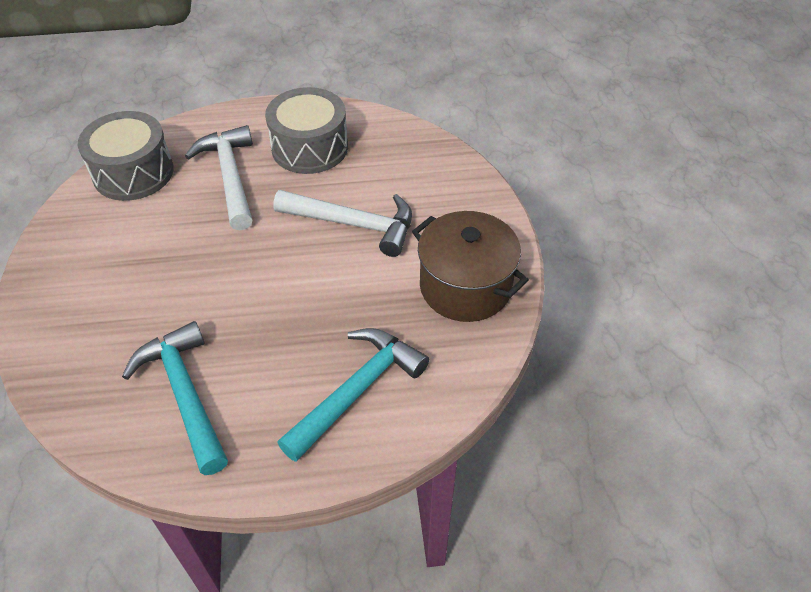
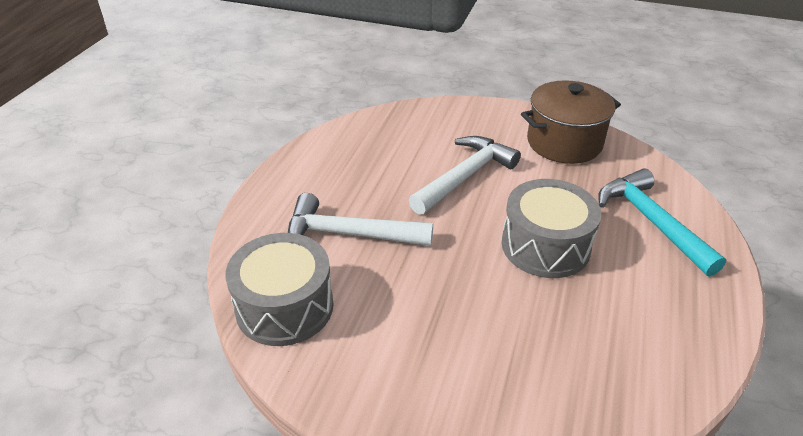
camera: 65 degrees left, 10 degrees down
turquoise hammer [122,321,228,475] -> none
grey drum [265,87,348,174] -> grey drum moved to [502,179,601,278]

